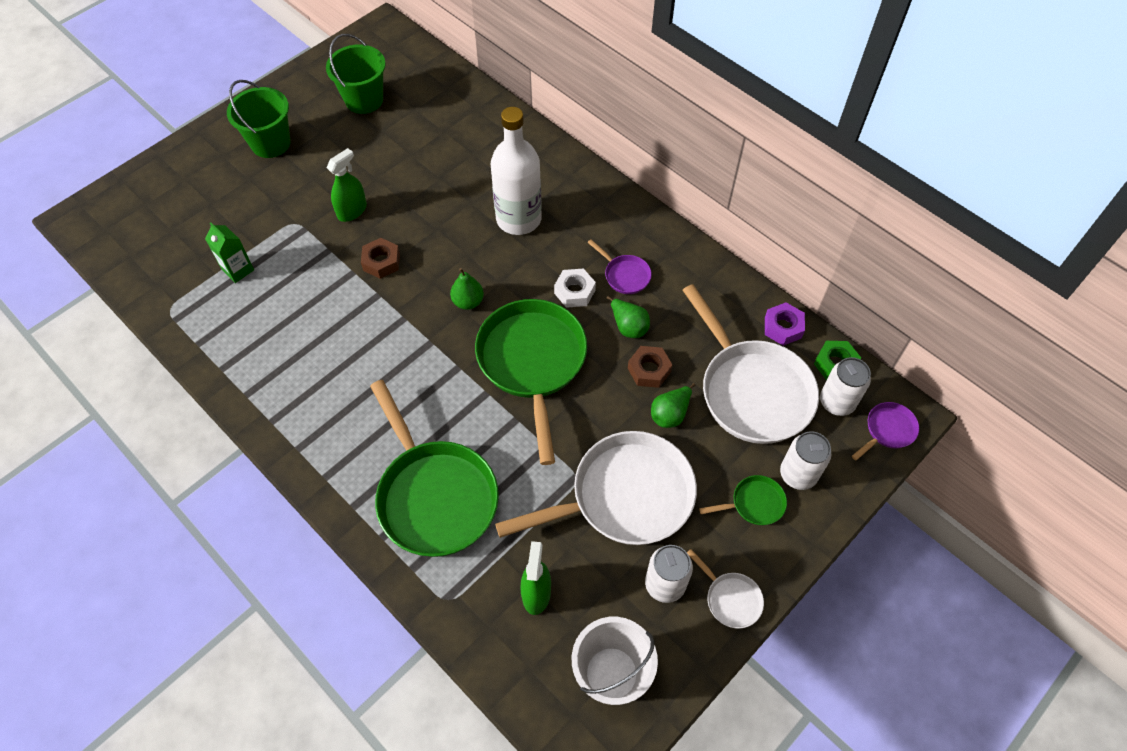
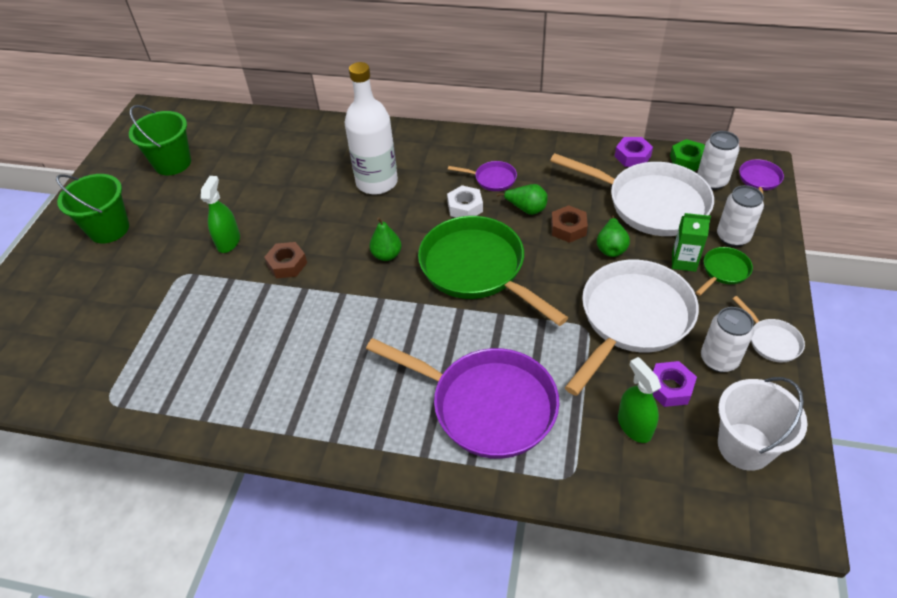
camera: 30 degrees left, 10 degrees down
green carton [205,223,254,283] -> green carton moved to [672,213,711,272]
green pan [370,380,499,557] -> purple pan [366,338,559,459]
white pan [687,549,764,629] -> white pan turned 45 degrees clockwise [733,296,805,363]
none -> purple nut [653,361,697,407]

